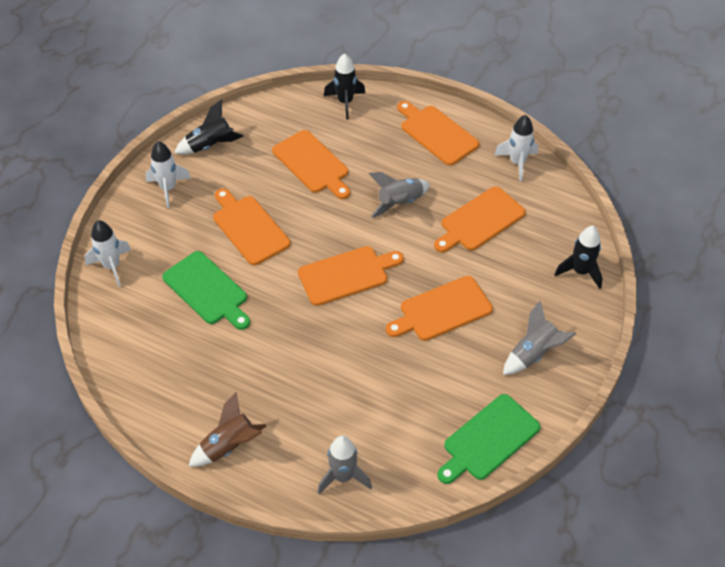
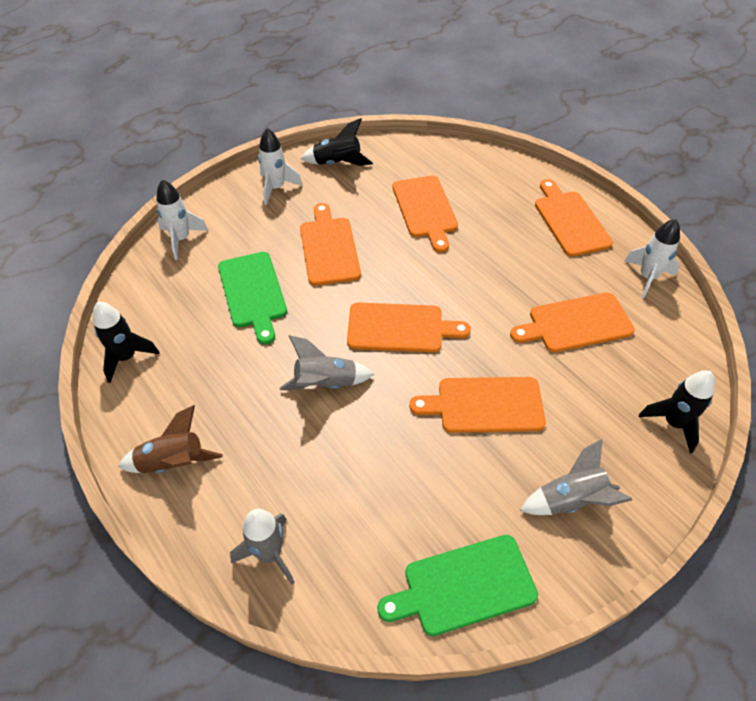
camera: 25 degrees right, 0 degrees up
black rocket [324,53,366,120] -> black rocket moved to [93,301,159,383]
grey rocket [369,172,431,218] -> grey rocket moved to [280,335,374,390]

